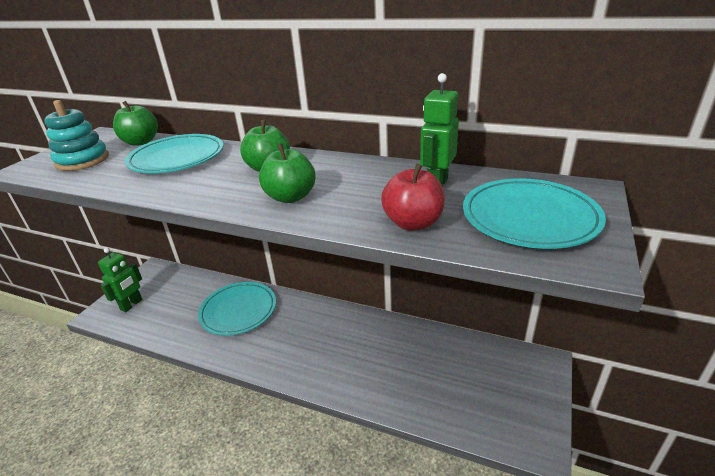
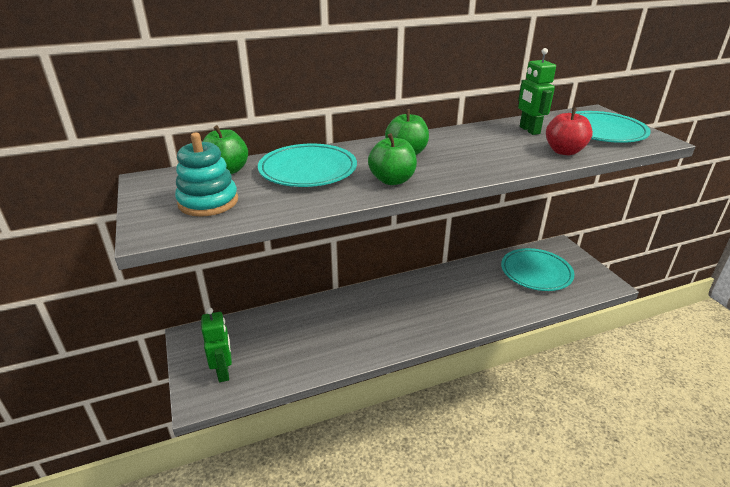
camera: 45 degrees left, 0 degrees up
turquoise plate [198,282,276,336] -> turquoise plate moved to [501,248,574,291]
green apple [259,144,316,203] -> green apple moved to [368,133,417,185]

